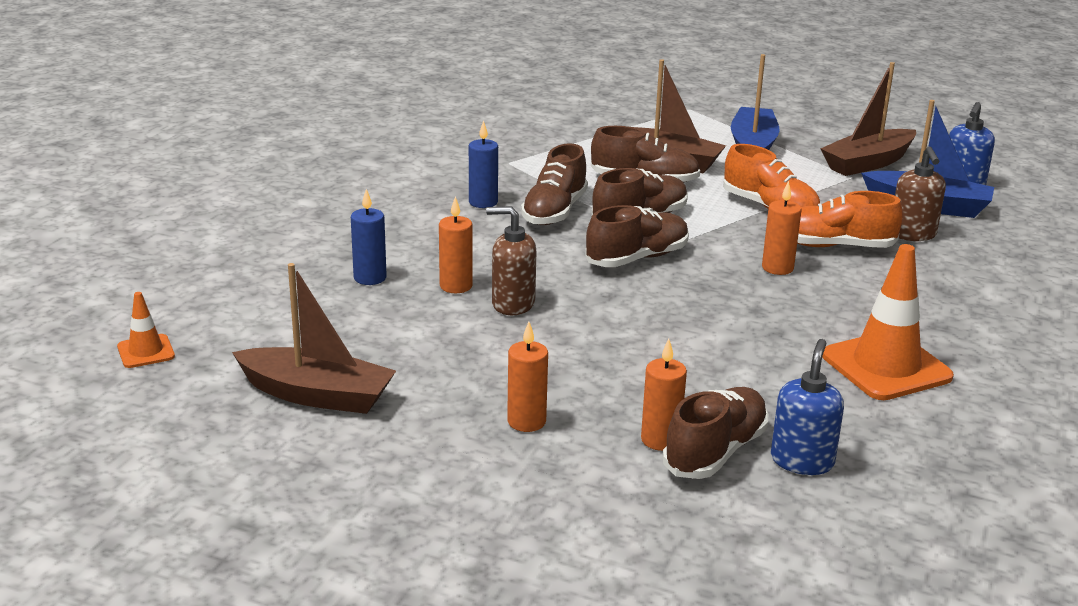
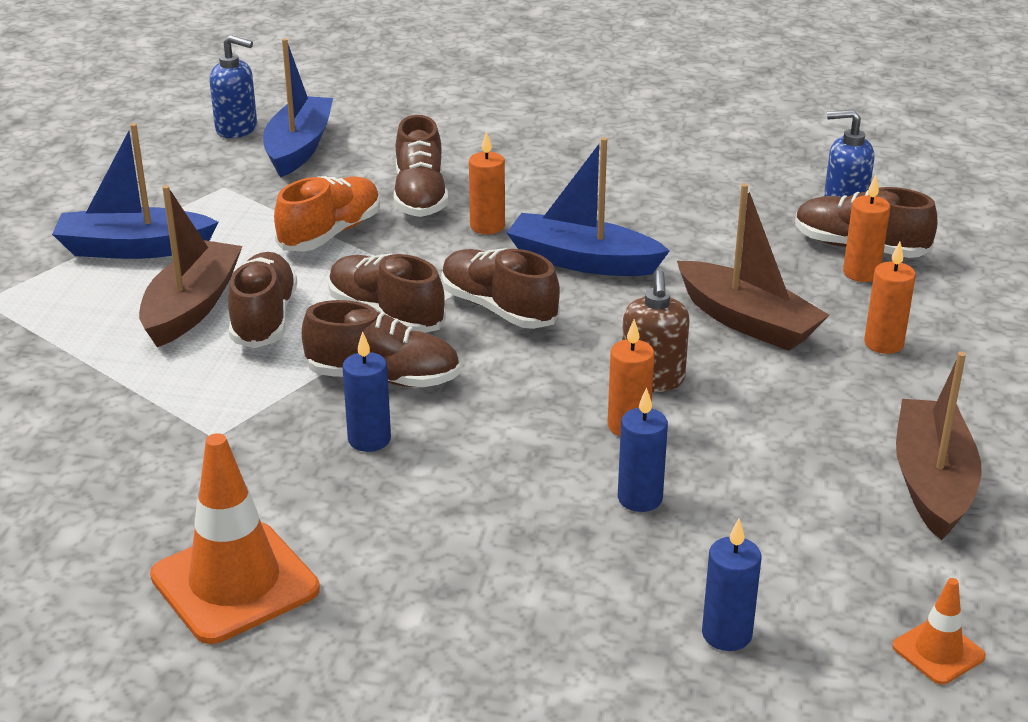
camera: 100 degrees left, 5 degrees up
orange shoe [797,191,903,248] -> brown shoe [394,115,448,217]
brown boat [820,62,916,176] -> brown boat moved to [677,183,829,351]
orange traffic cone [822,244,954,400] -> orange traffic cone moved to [150,433,320,644]
brown soap dispenser [895,146,946,241] -> none
none -> blue boat [507,138,670,276]
none -> blue candle [702,519,761,651]

